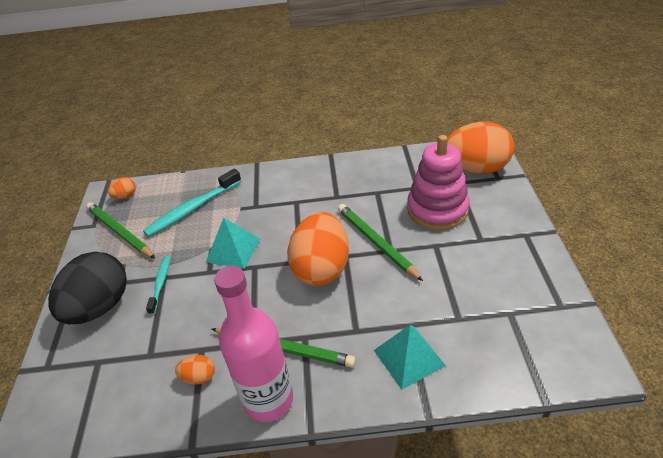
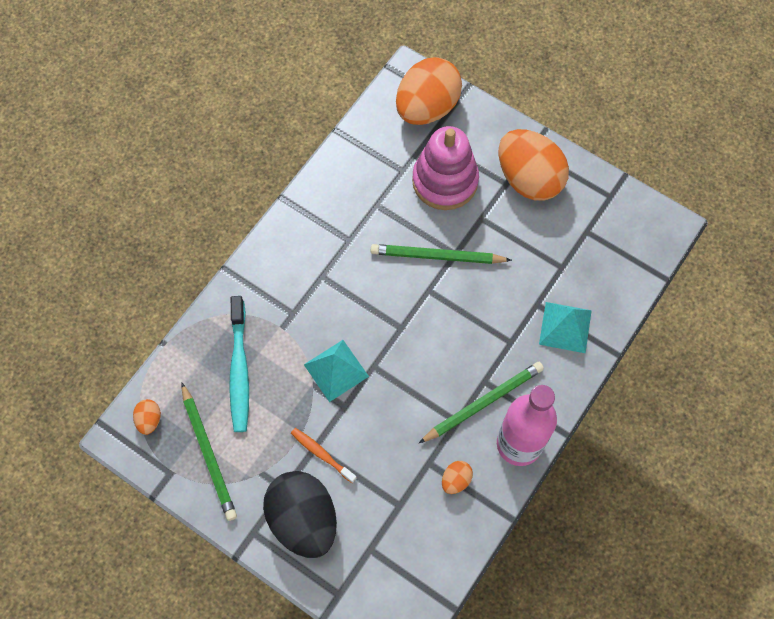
camera: 55 degrees left, 25 degrees up
green pencil [86,202,155,259] -> green pencil turned 105 degrees counterclockwise [181,382,237,521]
turquoise toothbrush [146,256,170,315] -> orange toothbrush [291,428,357,483]
orange egg [287,212,349,286] -> orange egg moved to [499,129,569,201]

